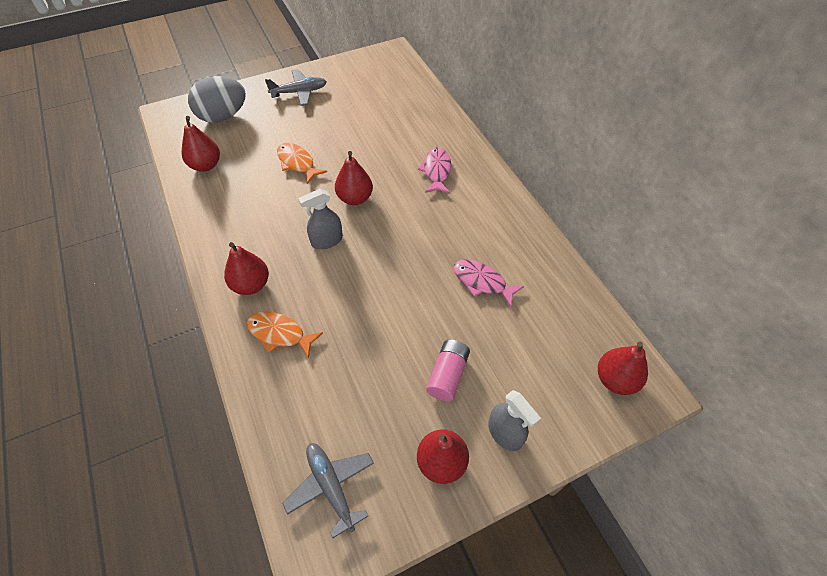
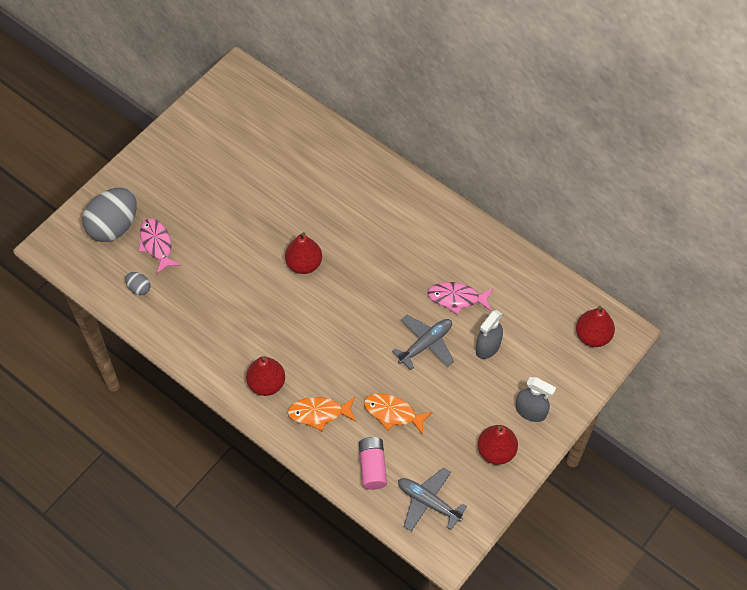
camera: 25 degrees left, 5 degrees up
red pear [181,116,220,172] -> grey egg [125,272,150,296]
grey plane [265,69,327,106] -> grey plane moved to [392,315,454,370]
orange fish [277,143,327,184] -> orange fish moved to [364,393,432,435]
grey spray bottle [298,189,343,249] -> grey spray bottle moved to [476,310,503,359]
pink fish [418,147,451,193] -> pink fish moved to [138,218,181,274]
pink battery [426,340,470,401] -> pink battery moved to [359,437,387,490]

